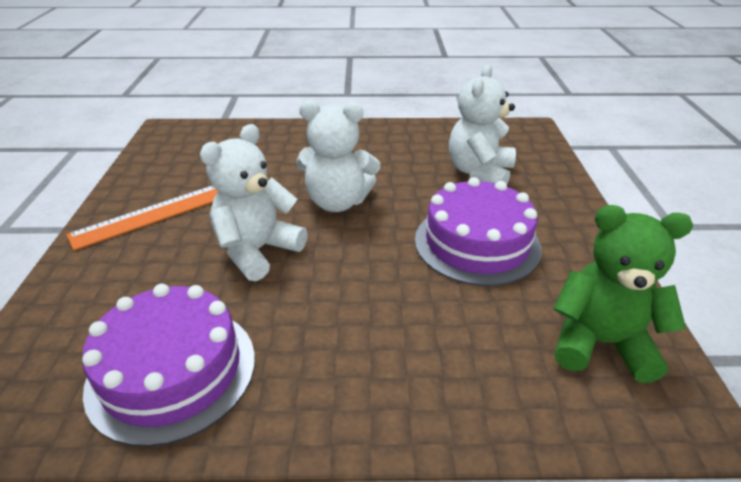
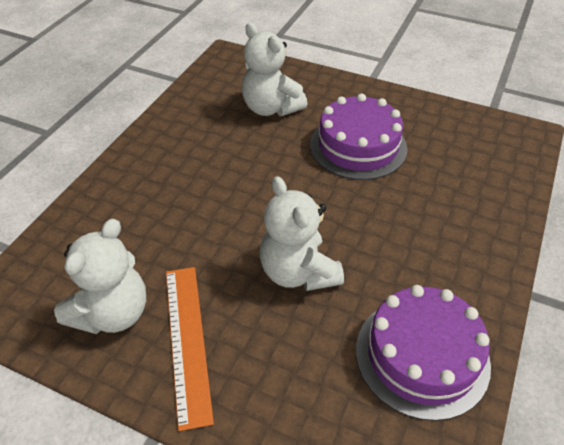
camera: 65 degrees left, 10 degrees up
white teddy bear [297,100,380,212] -> white teddy bear moved to [54,219,146,334]
green teddy bear [553,205,693,383] -> none

